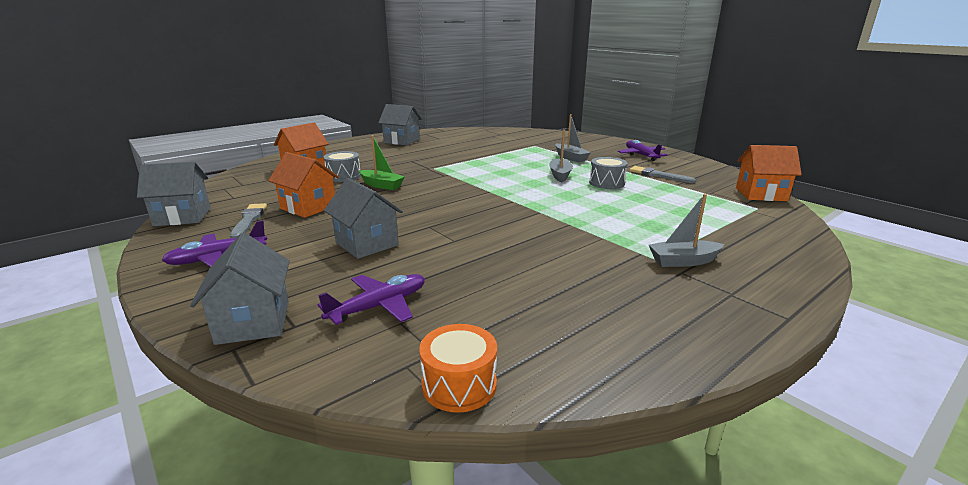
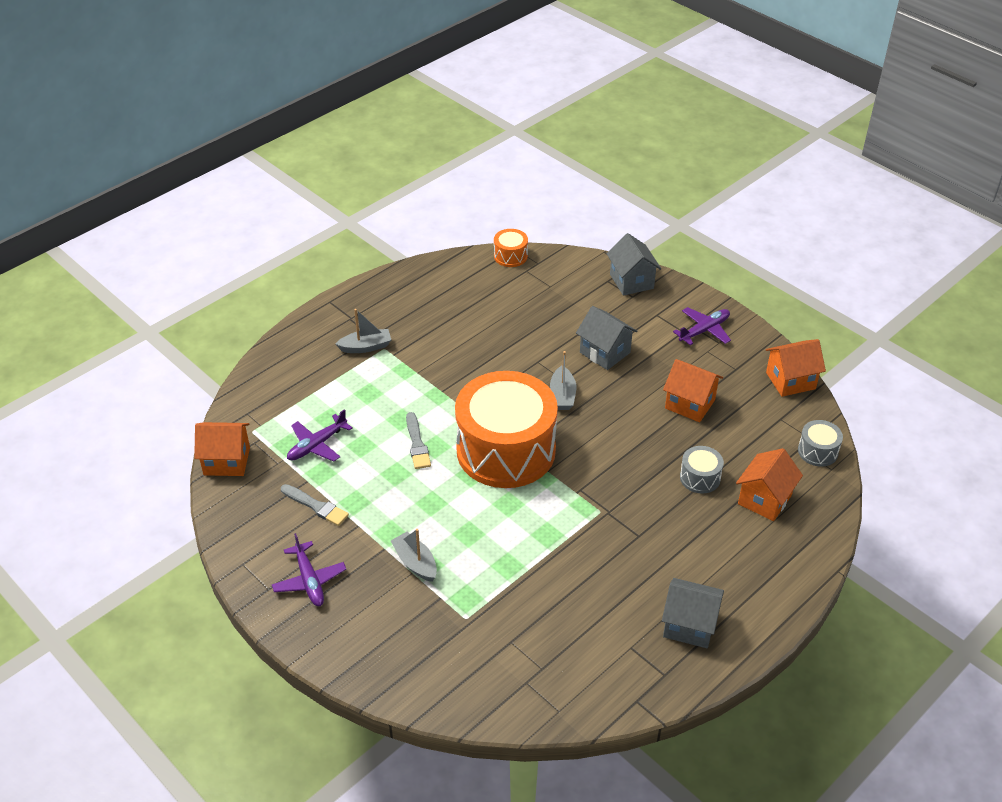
camera: 175 degrees right, 20 degrees up
grey house [137,162,211,226] -> orange house [766,339,826,397]
grey brush [230,203,267,238] -> grey brush moved to [406,412,431,469]
purple plane [318,274,425,325] -> purple plane moved to [287,409,353,462]
green boat [359,135,405,190] -> none
grey boat [549,130,573,182] -> grey boat moved to [550,351,576,410]
grey drum [589,157,628,189] -> grey drum moved to [798,420,843,467]
none -> orange drum [455,371,558,488]

